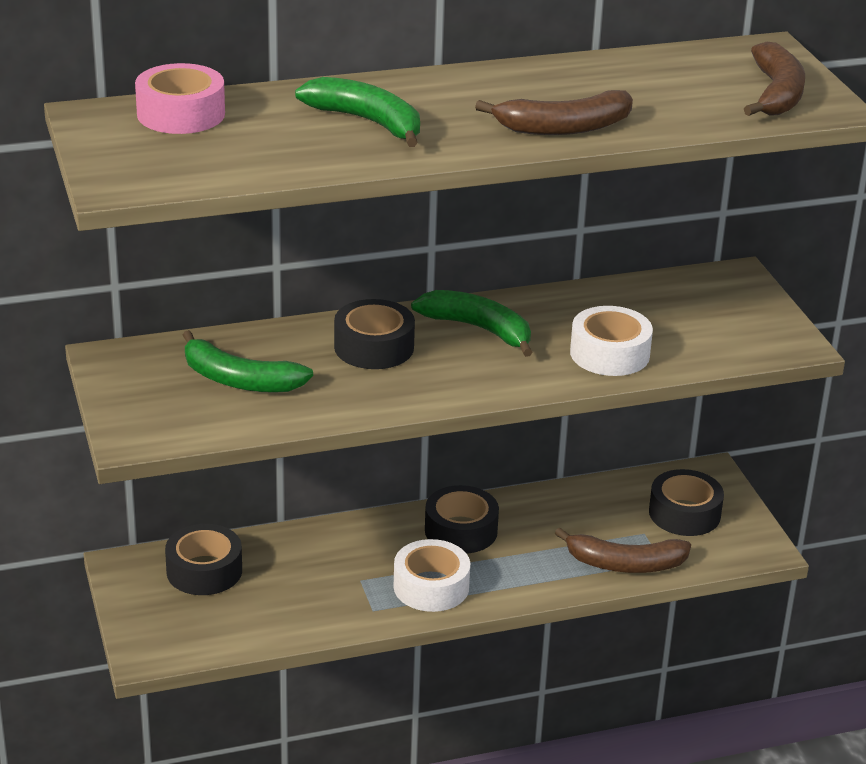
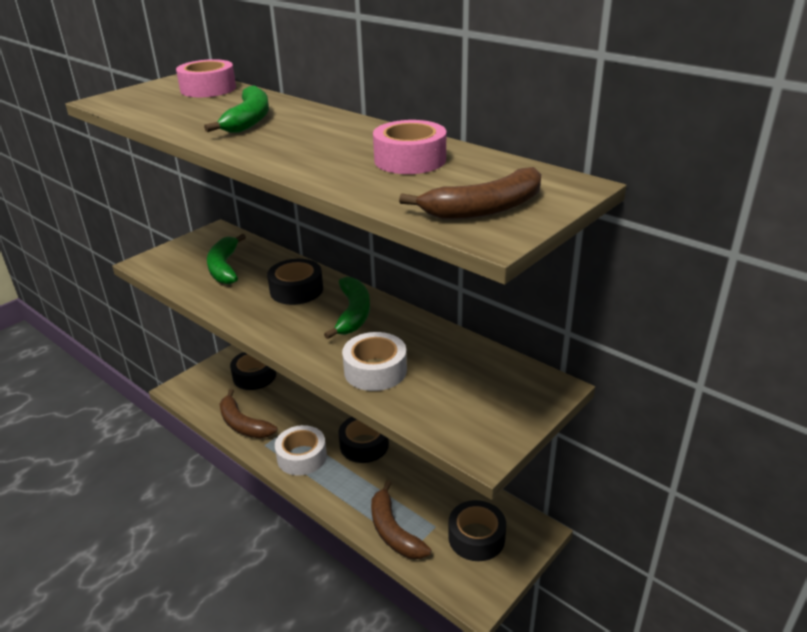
camera: 60 degrees right, 0 degrees up
brown banana [475,90,633,135] -> brown banana moved to [219,389,278,438]
none -> pink tape [373,120,446,174]

